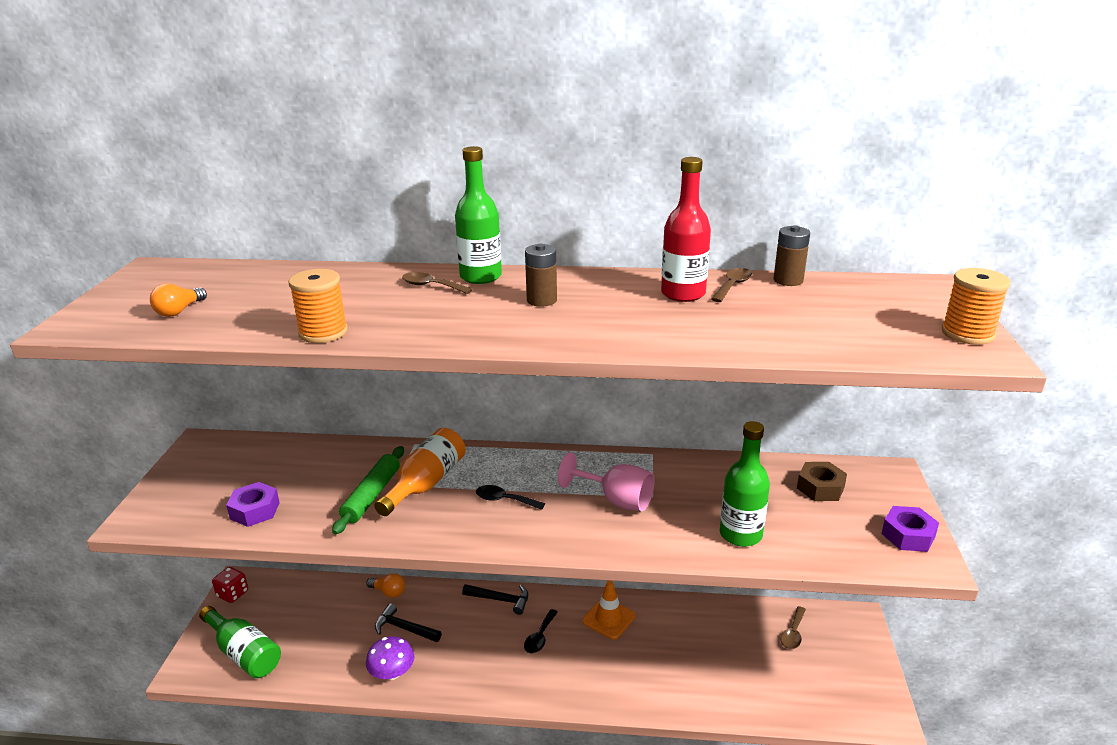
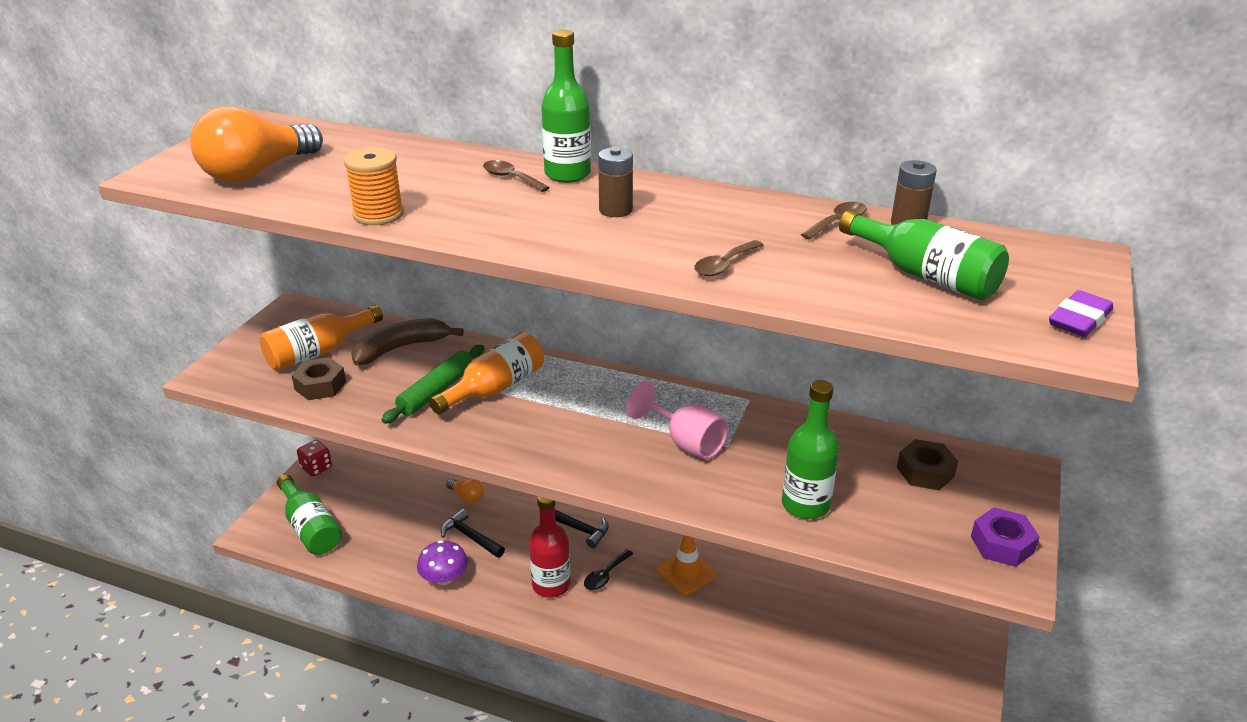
camera: 15 degrees right, 5 degrees up
orange light bulb [150,283,207,317] -> orange light bulb [190,106,323,183], size x2.19
purple nut [226,482,280,527] -> brown nut [291,357,346,400]
black spoon [476,485,545,510] -> none
red bottle [661,157,711,302] -> red bottle moved to [529,497,571,598]
brown spoon [780,606,806,649] -> brown spoon moved to [694,240,764,276]
orange spool [942,268,1011,345] -> purple eraser [1049,290,1113,337]
none -> orange bottle [260,305,383,371]
none -> brown banana [351,318,464,365]
none -> green bottle [839,210,1009,300]

